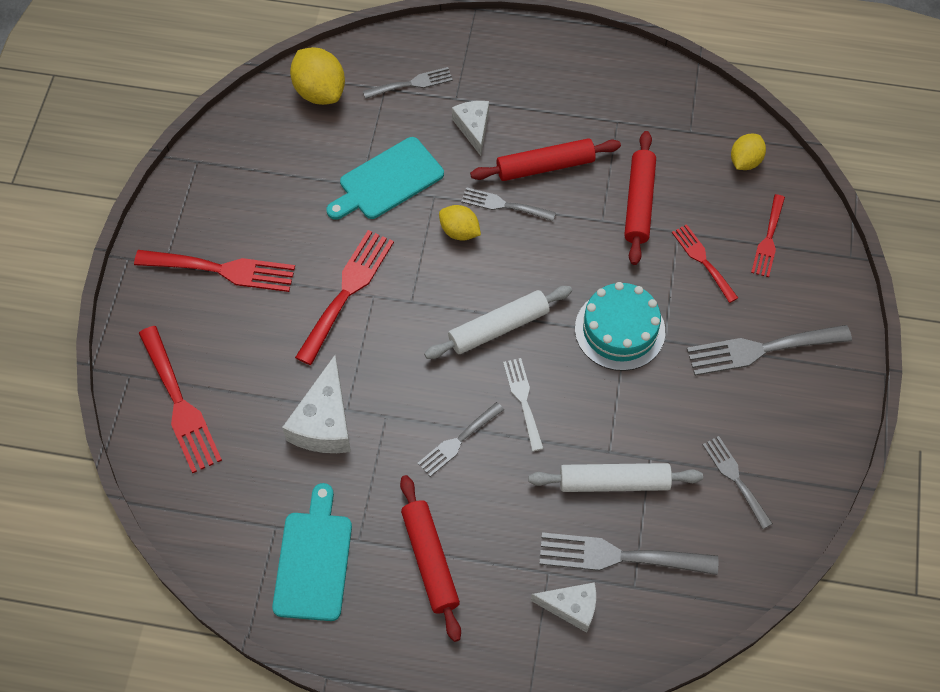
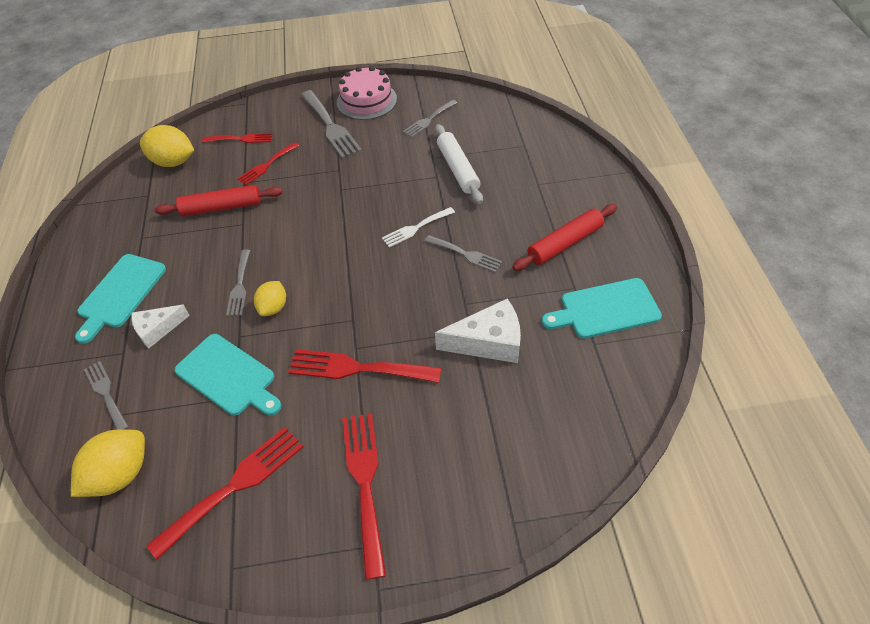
camera: 105 degrees left, 10 degrees down
red fork [139,326,222,473] -> red fork moved to [146,427,304,559]
white rolling pin [424,286,572,359] -> none
red rolling pin [470,138,621,181] -> none
white cheese [531,582,596,633] -> none
grey fork [539,532,718,575] -> none
turquoise cake [575,282,665,371] -> none
yellow lemon [731,134,766,170] -> yellow lemon [140,125,194,167], size x1.60
none -> turquoise cutting board [75,254,166,344]
none -> pink cake [337,66,397,120]

